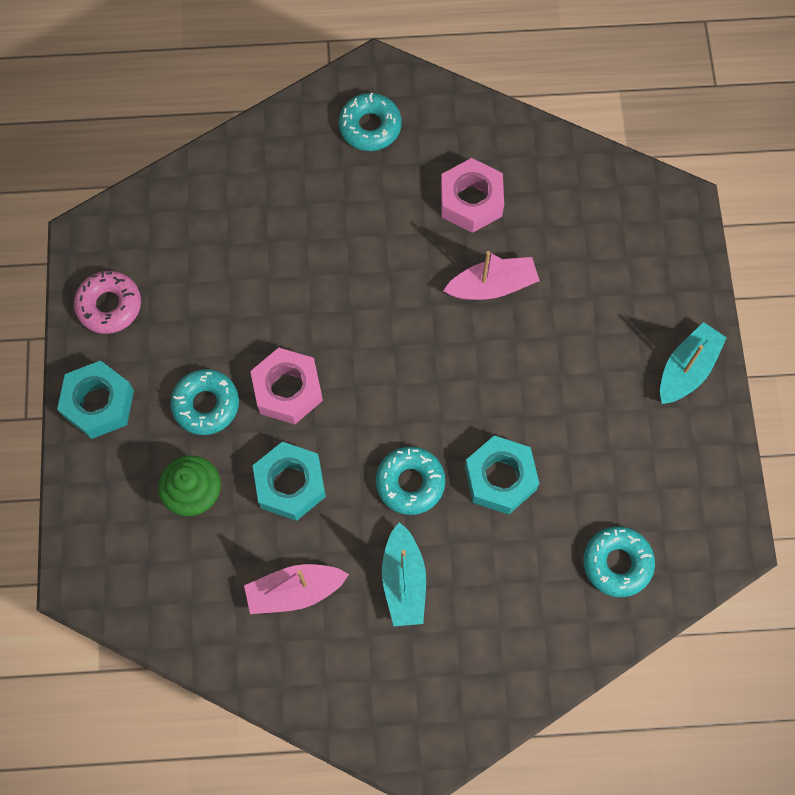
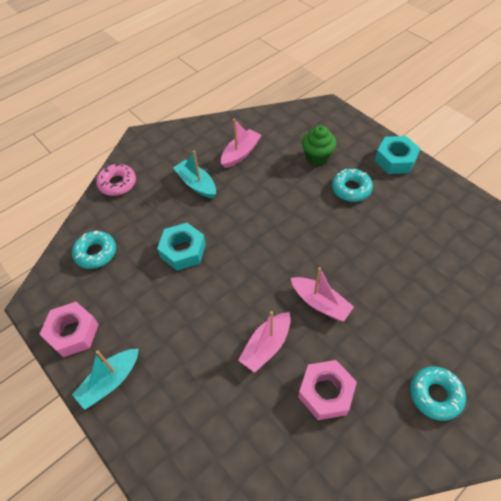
camera: 145 degrees right, 15 degrees down
pink donut [74,271,141,334] -> pink donut moved to [96,163,136,196]
pink nut [250,348,323,424] -> pink nut moved to [40,302,99,358]
turquoise nut [253,442,326,521] -> none
turquoise donut [376,447,445,515] -> none
turquoise boat [660,322,727,404] -> turquoise boat turned 45 degrees clockwise [72,349,139,410]
none -> pink boat [291,267,354,322]

